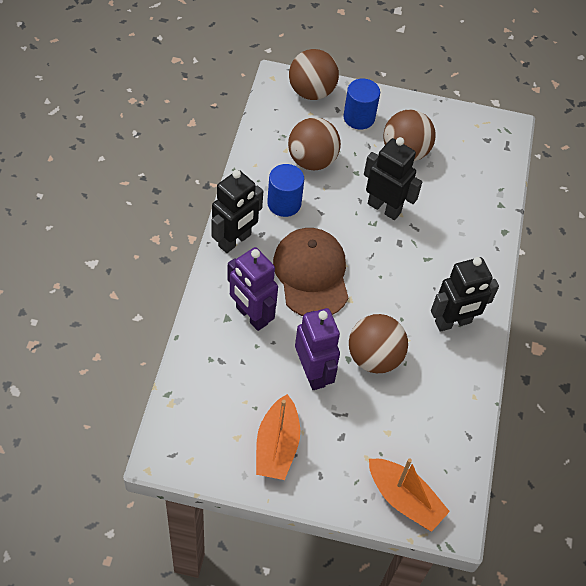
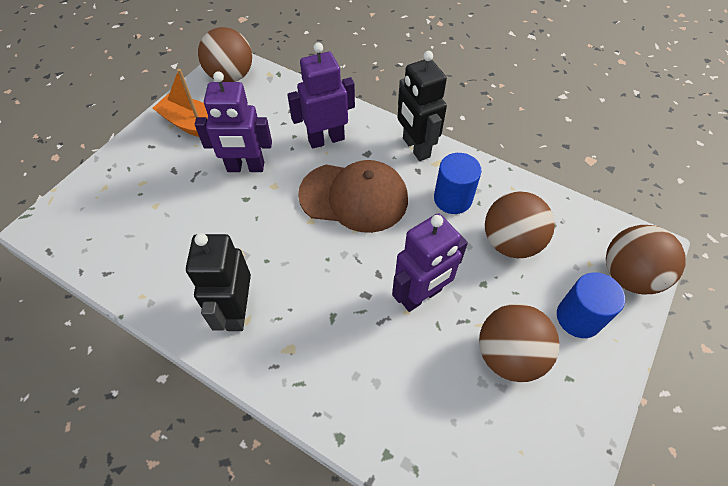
camera: 115 degrees right, 0 degrees up
brown ball [349,314,408,373] -> brown ball moved to [198,27,252,82]
black robot [364,137,422,220] -> purple robot [392,213,468,312]
orange boat [369,458,450,532] -> none

